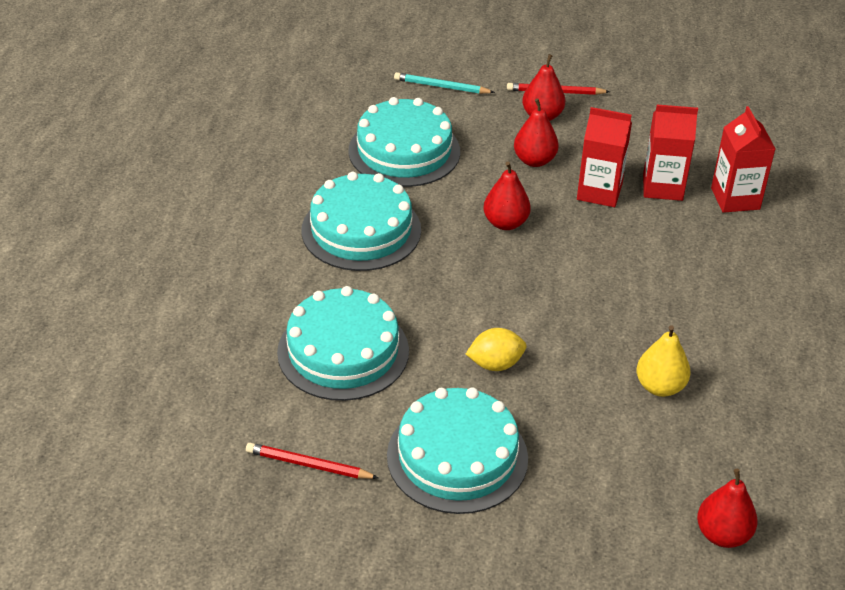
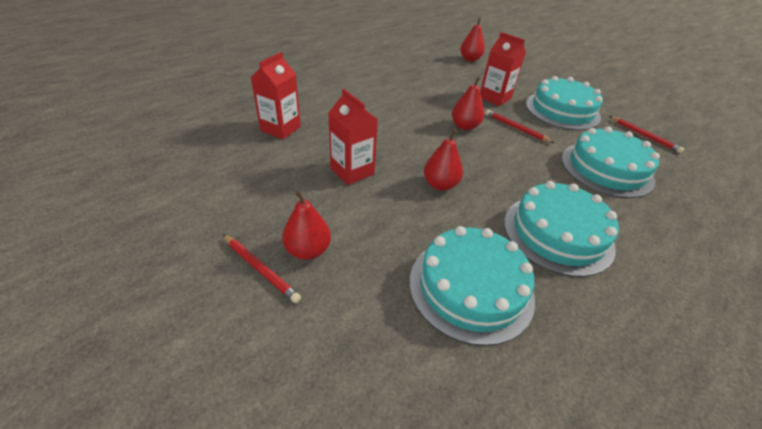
camera: 145 degrees left, 0 degrees up
turquoise pencil [394,72,495,94] -> none
yellow lemon [466,328,526,371] -> red pencil [485,110,554,143]
red pear [514,98,559,167] -> red pear moved to [452,77,484,130]
yellow pear [636,325,691,397] -> none
red carton [643,105,698,201] -> red carton moved to [480,32,526,106]

